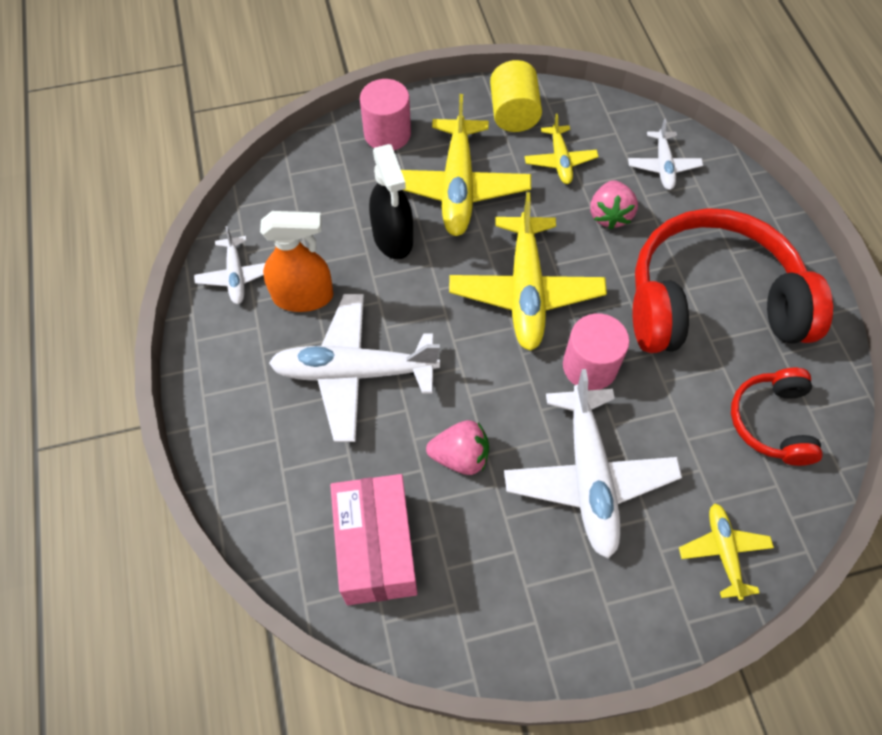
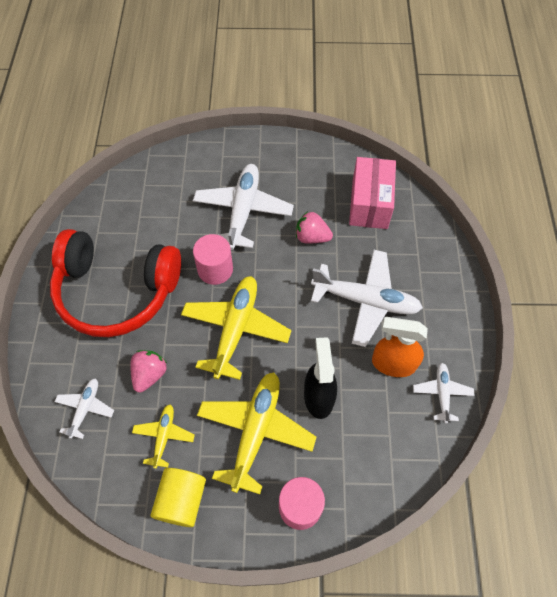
camera: 165 degrees left, 0 degrees up
yellow plane [679,503,774,600] -> none
red headphones [731,368,823,466] -> none

